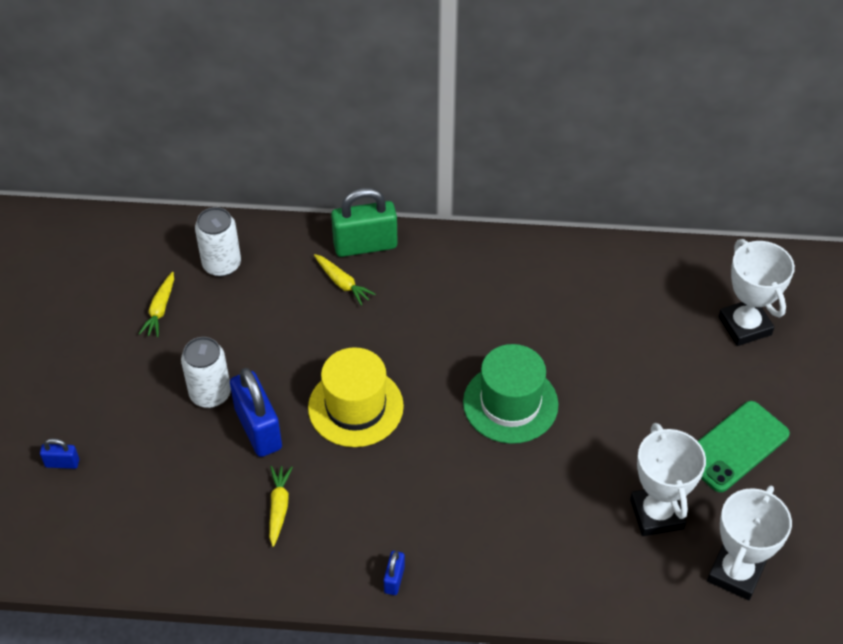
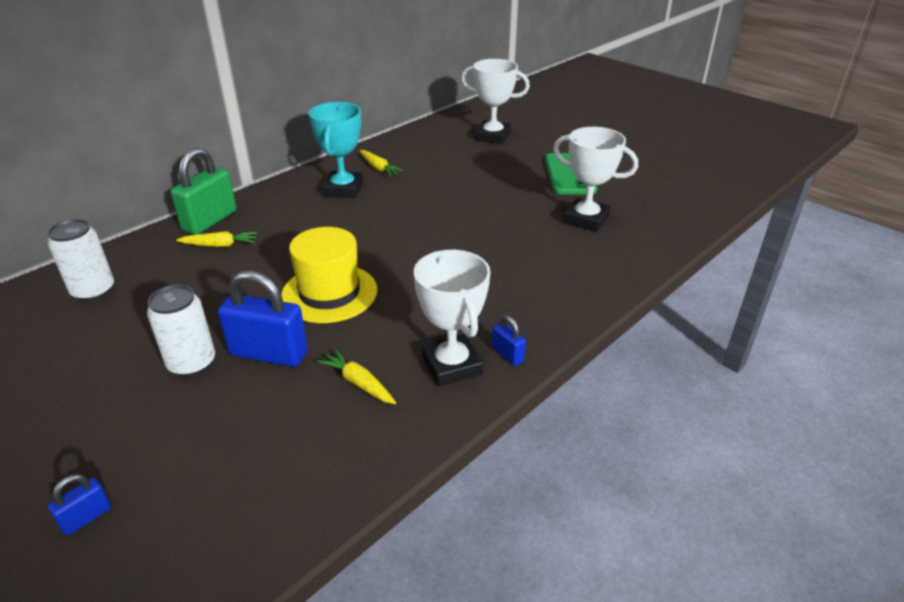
camera: 50 degrees left, 15 degrees down
yellow carrot [139,272,174,337] -> yellow carrot moved to [360,150,403,176]
green hat [463,344,558,444] -> none
white trophy [707,486,792,600] -> white trophy moved to [414,250,490,387]
none -> turquoise trophy [309,102,363,198]

